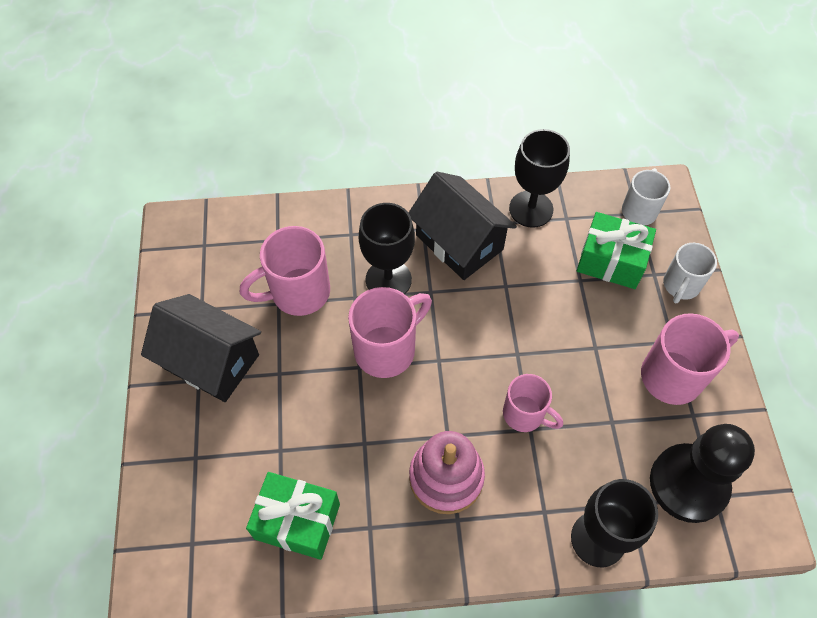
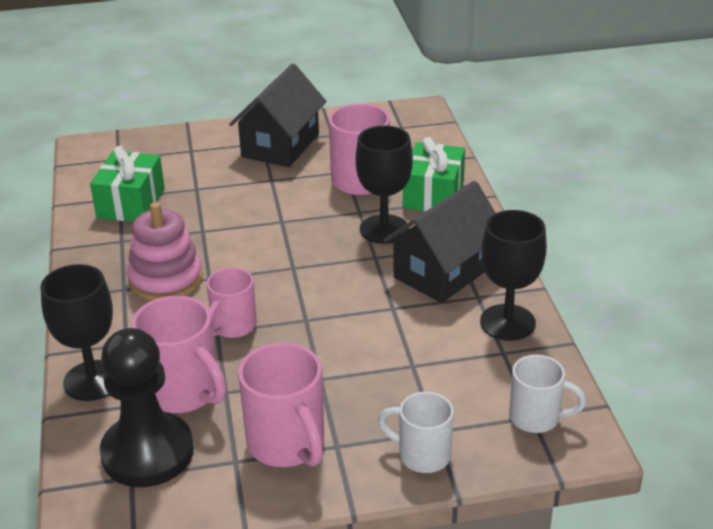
camera: 85 degrees right, 25 degrees down
pink mug [348,287,432,378] -> pink mug moved to [131,296,227,413]
green gift [577,212,656,289] -> green gift moved to [403,137,465,212]

